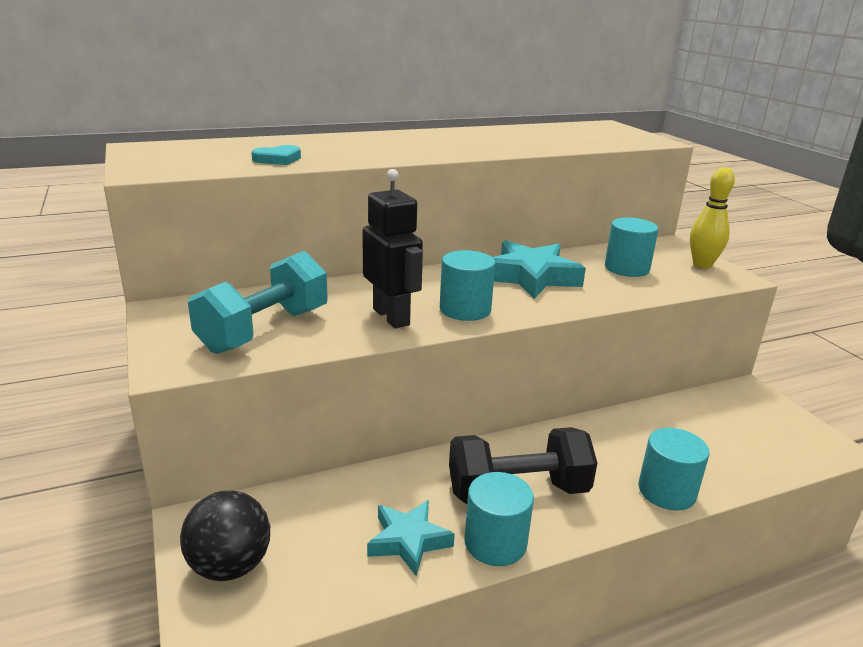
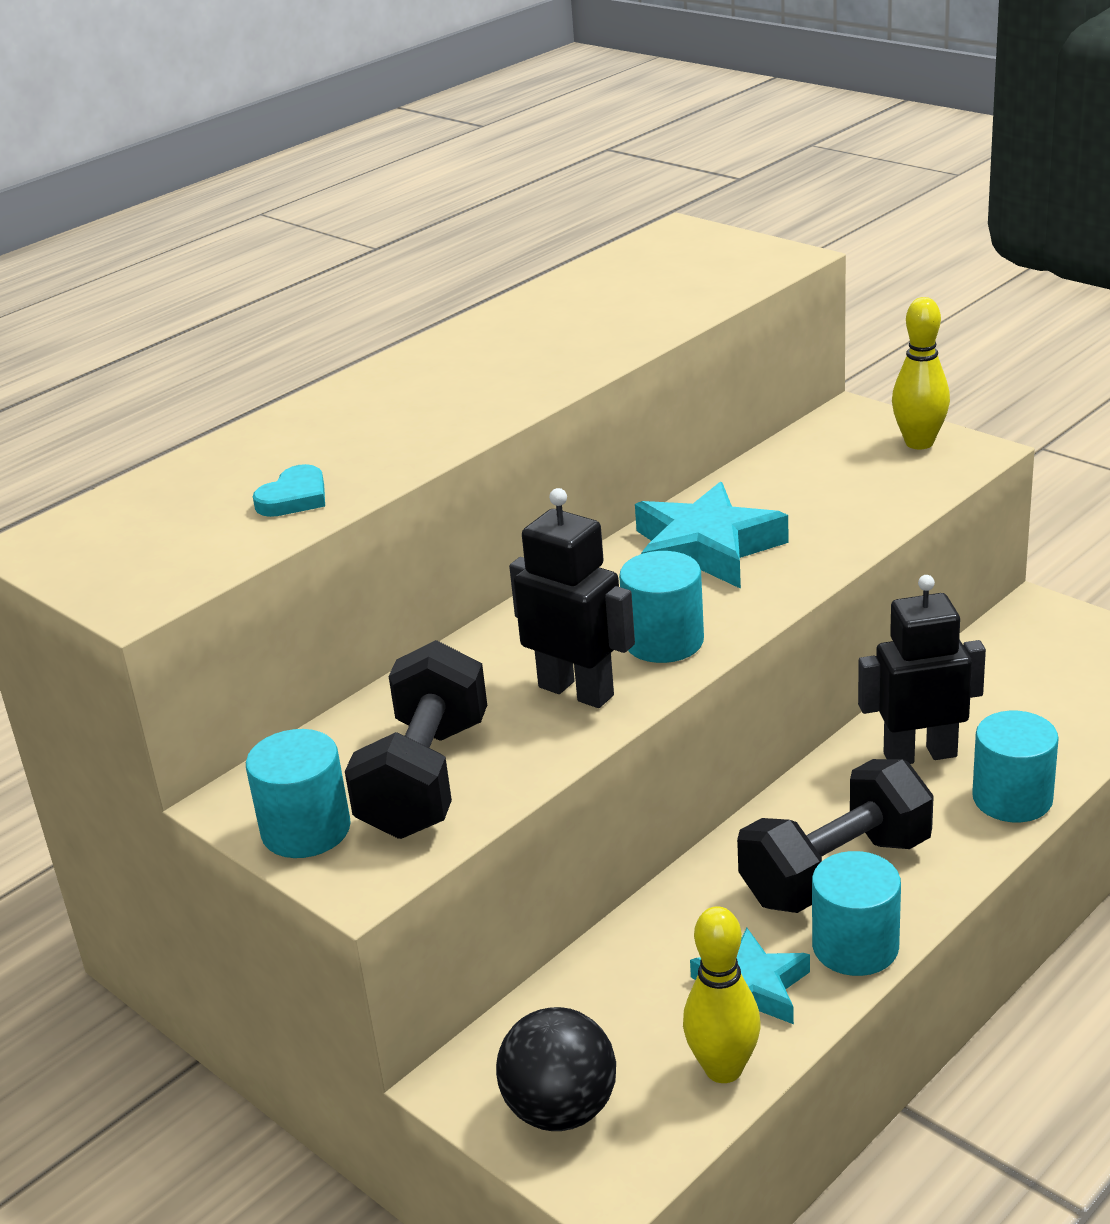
camera: 20 degrees left, 5 degrees up
turquoise dumbbell [188,251,328,354] -> black dumbbell [345,640,487,839]
turquoise cylinder [605,218,659,277] -> turquoise cylinder moved to [246,729,351,858]
none -> yellow bowling pin [683,906,761,1083]
none -> black robot [858,575,986,764]

